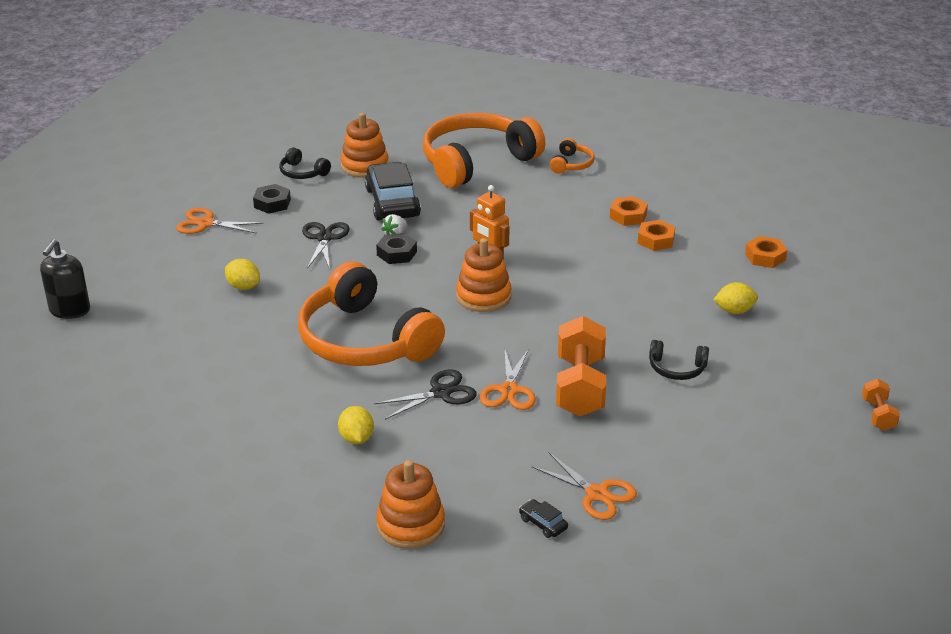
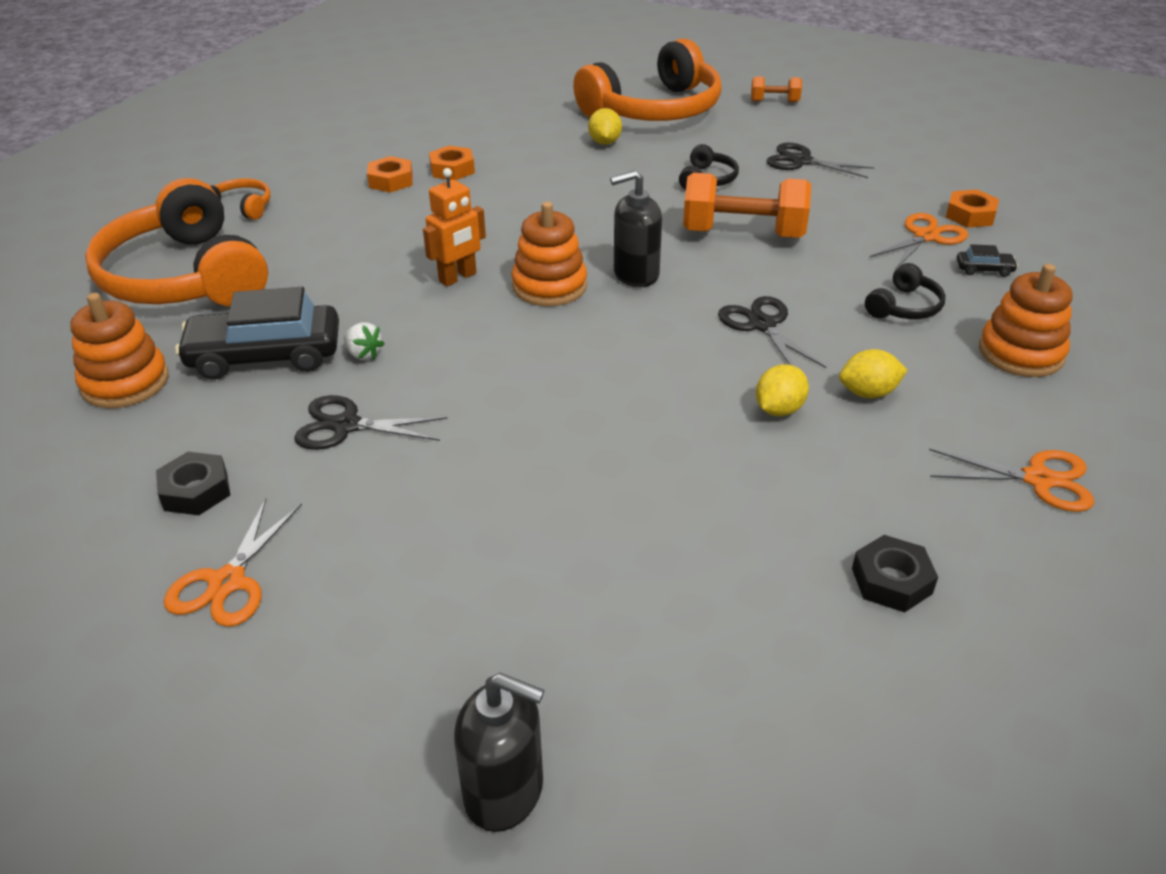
camera: 85 degrees left, 5 degrees up
yellow lemon [225,259,260,290] -> yellow lemon moved to [756,364,809,416]
black headphones [279,147,331,179] -> black headphones moved to [865,263,946,319]
orange headphones [298,261,445,366] -> orange headphones moved to [573,38,722,121]
black nut [376,233,417,264] -> black nut moved to [852,535,938,612]
orange scissors [480,349,536,410] -> orange scissors moved to [929,449,1094,512]
black car [519,499,568,538] -> black car turned 135 degrees counterclockwise [957,244,1018,277]
orange nut [745,236,787,268] -> orange nut moved to [946,190,999,228]
none -> black soap dispenser [610,170,662,287]
none -> black scissors [766,143,874,178]

